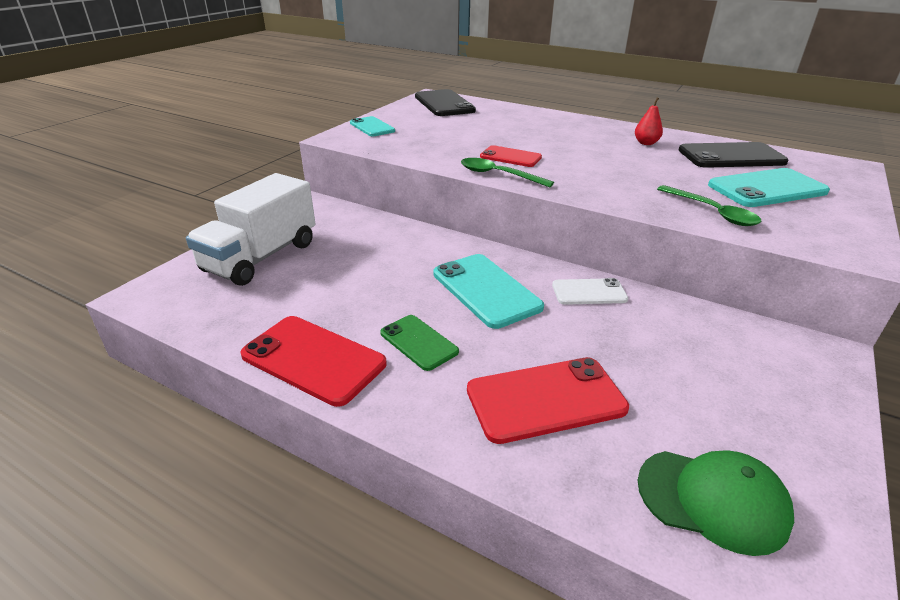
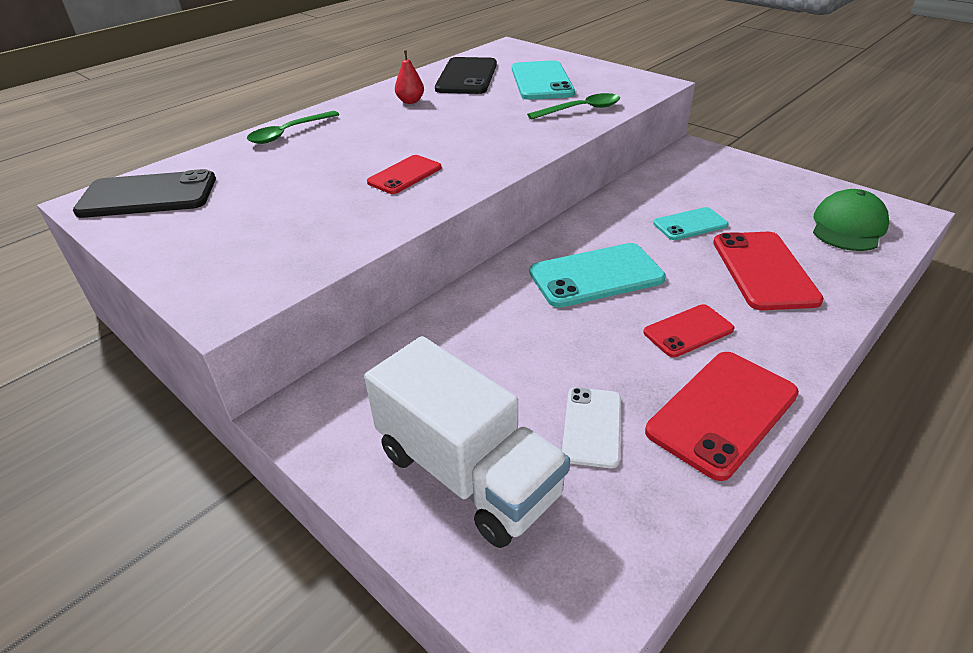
camera: 75 degrees left, 5 degrees up
turquoise phone [350,116,395,136] -> turquoise phone moved to [653,207,729,240]
green phone [380,315,459,371] -> red phone [643,304,735,357]
green spoon [461,158,554,187] -> green spoon moved to [247,111,340,144]
white phone [552,278,628,305] -> white phone moved to [562,387,621,468]

